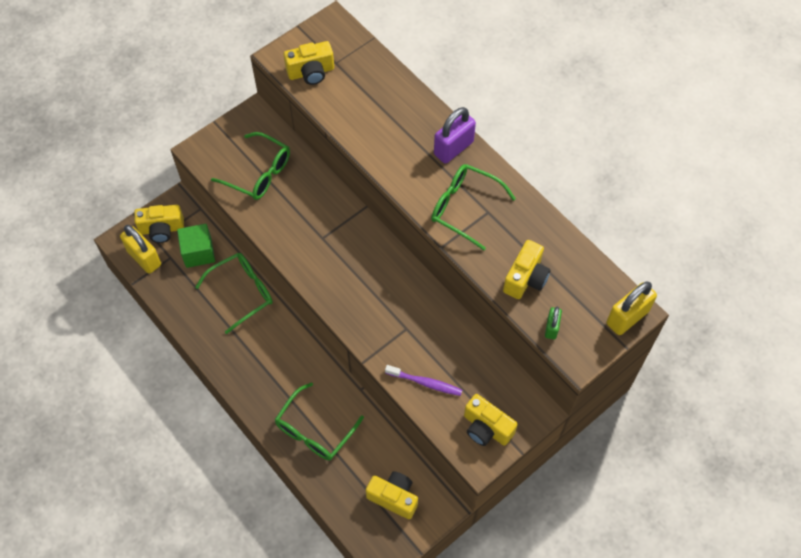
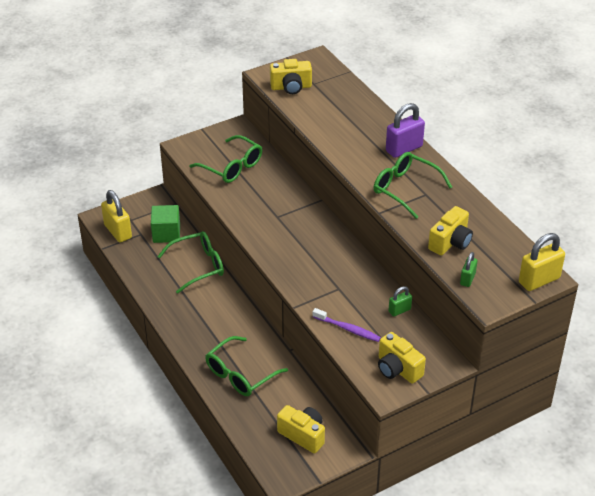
camera: 10 degrees right, 20 degrees down
yellow camera [134,205,184,243] -> none
none -> green padlock [388,286,412,317]

